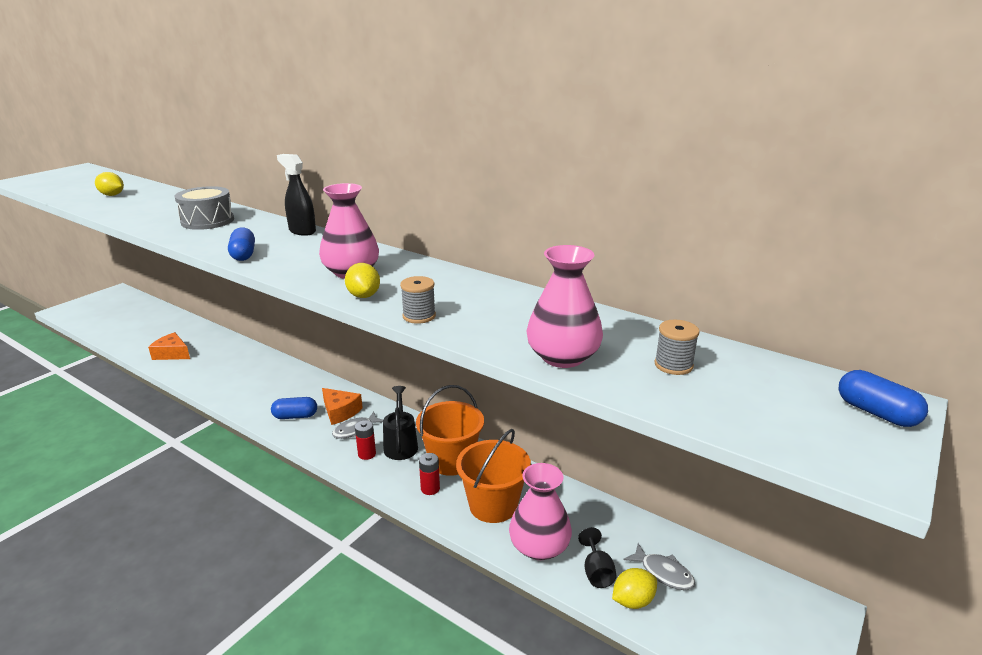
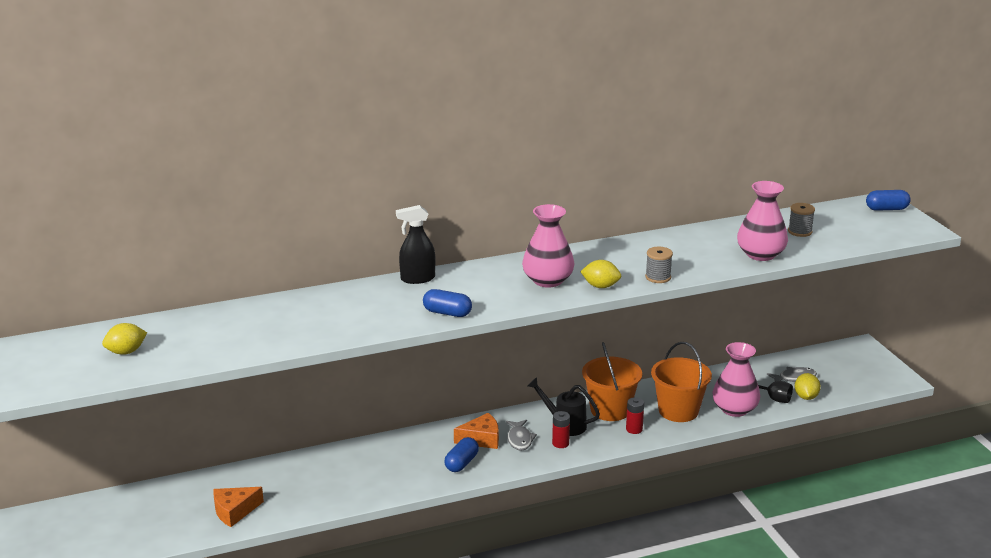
camera: 55 degrees left, 0 degrees up
grey drum [175,186,234,230] -> none

